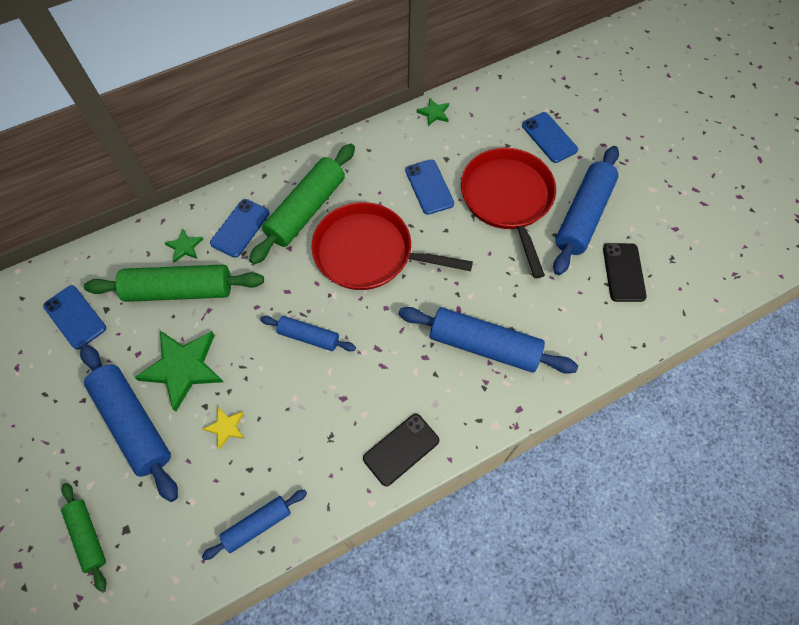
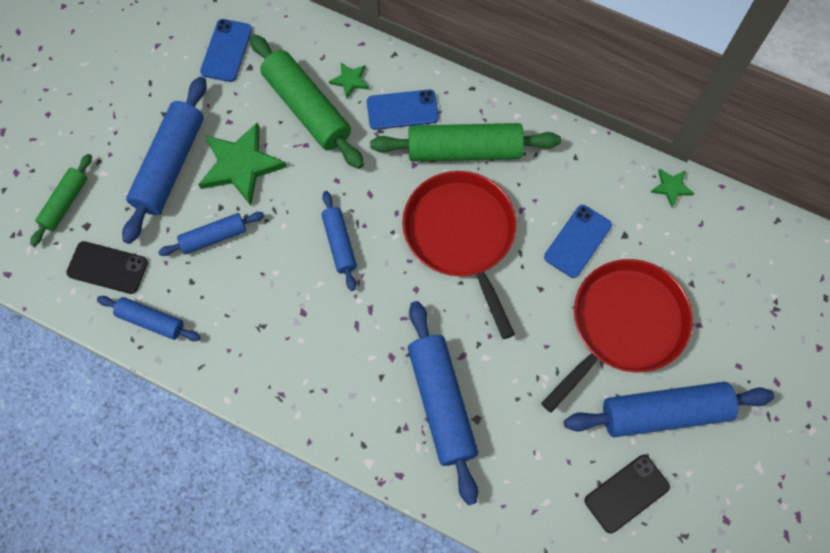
camera: 55 degrees right, 5 degrees up
yellow star [203,407,245,449] -> blue rolling pin [158,212,264,256]
black phone [363,414,439,486] -> black phone moved to [66,241,148,294]
blue phone [522,112,578,163] -> none

